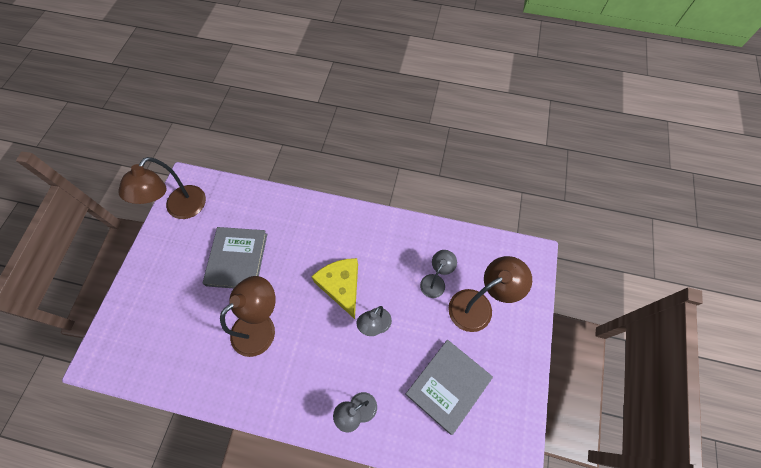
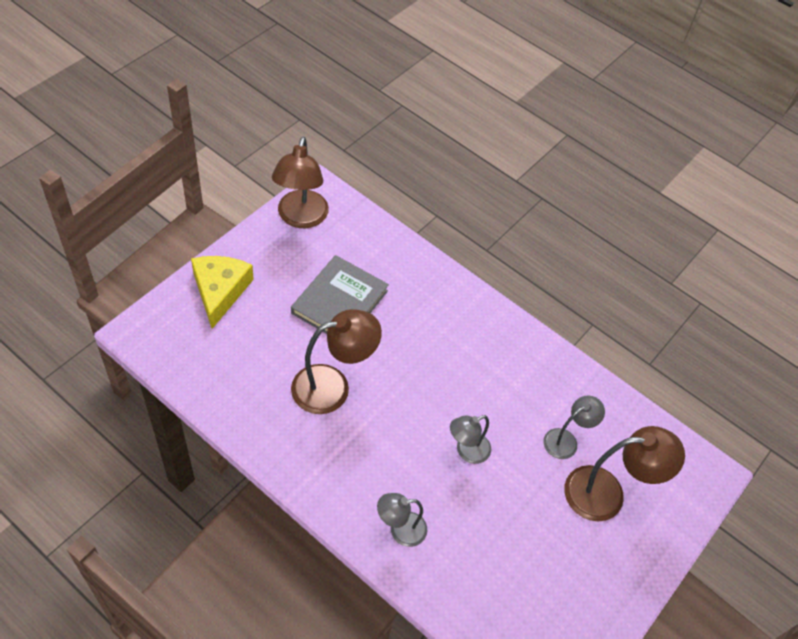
camera: 20 degrees right, 10 degrees down
brown lamp [118,157,206,219] -> brown lamp turned 45 degrees counterclockwise [272,137,329,228]
yellow cheese [311,258,358,319] -> yellow cheese moved to [191,256,254,329]
grey book [405,340,493,435] -> none

